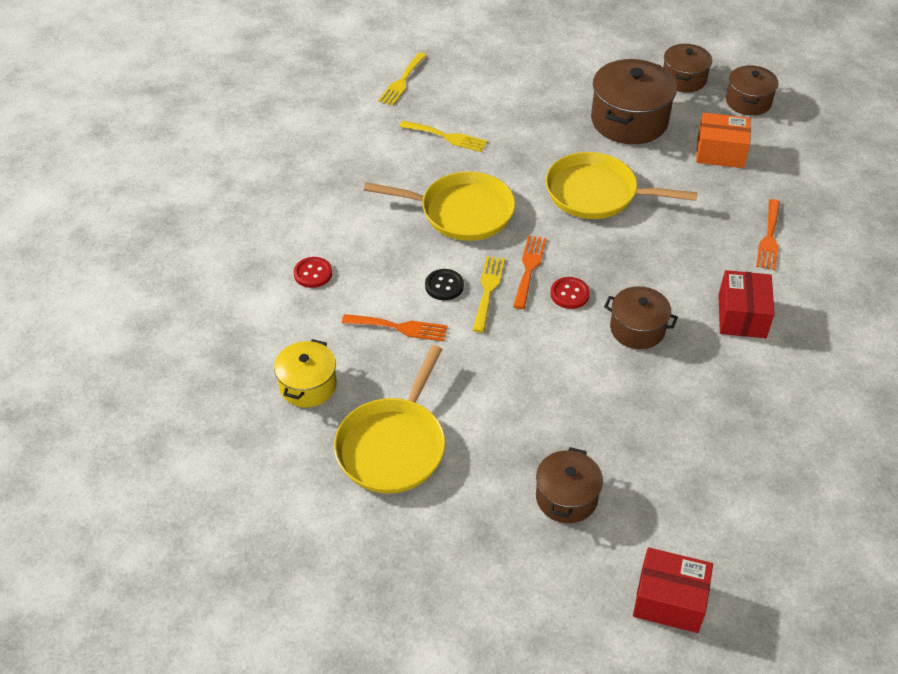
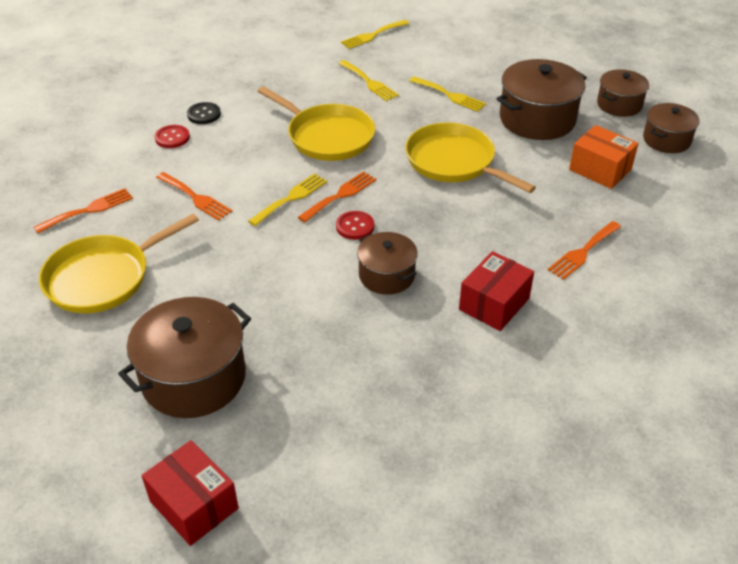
camera: 30 degrees right, 5 degrees down
yellow pot [274,339,337,407] -> orange fork [34,188,133,233]
black button [425,269,464,300] -> black button moved to [187,102,221,124]
brown pot [536,447,603,523] -> brown pot [118,297,251,418], size x1.66
none -> yellow fork [409,76,486,112]

